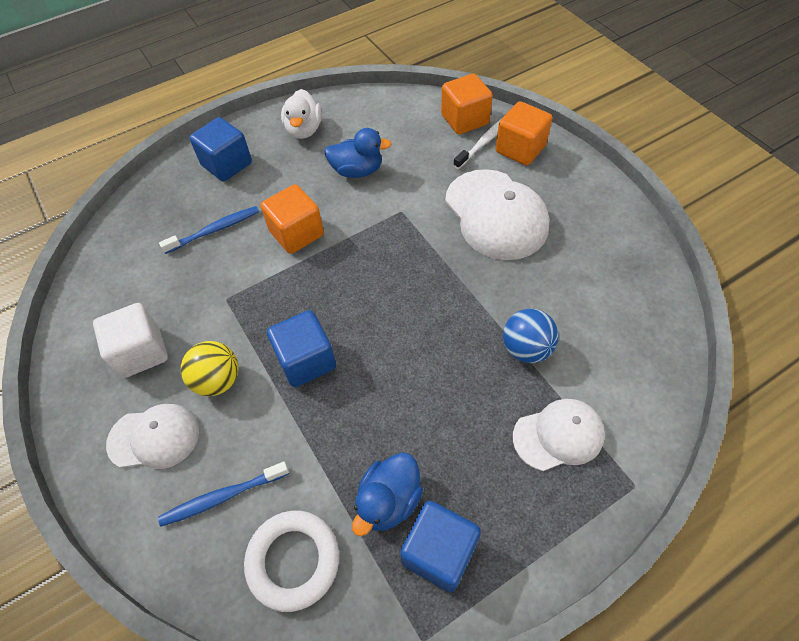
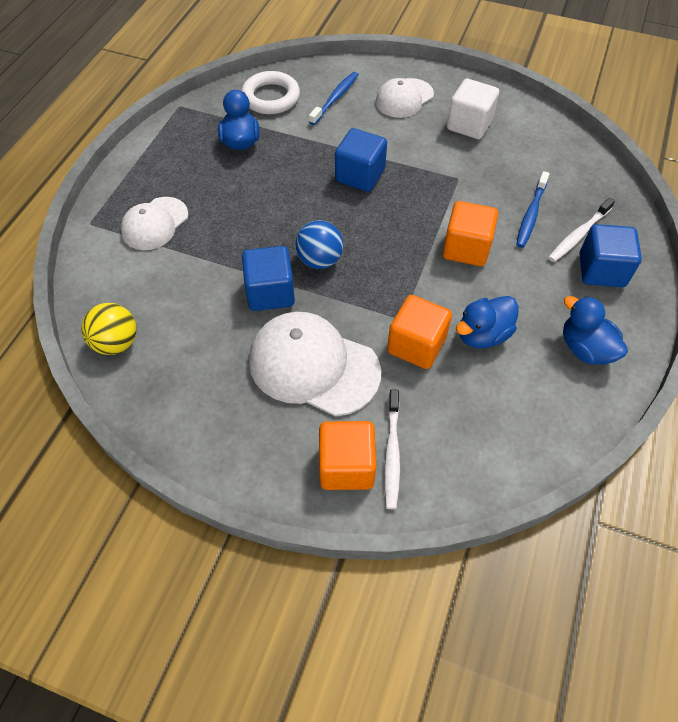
camera: 140 degrees right, 0 degrees up
yellow ball [181,341,239,396] -> yellow ball moved to [81,303,136,355]
white duck [281,89,322,139] -> blue duck [563,296,628,365]
blue cube [400,501,481,592] -> blue cube moved to [242,246,295,311]
orange cube [441,74,493,134] -> orange cube moved to [387,295,452,369]
blue ball [503,309,559,363] -> blue ball moved to [295,220,343,269]
none -> white toothbrush [548,198,615,262]

